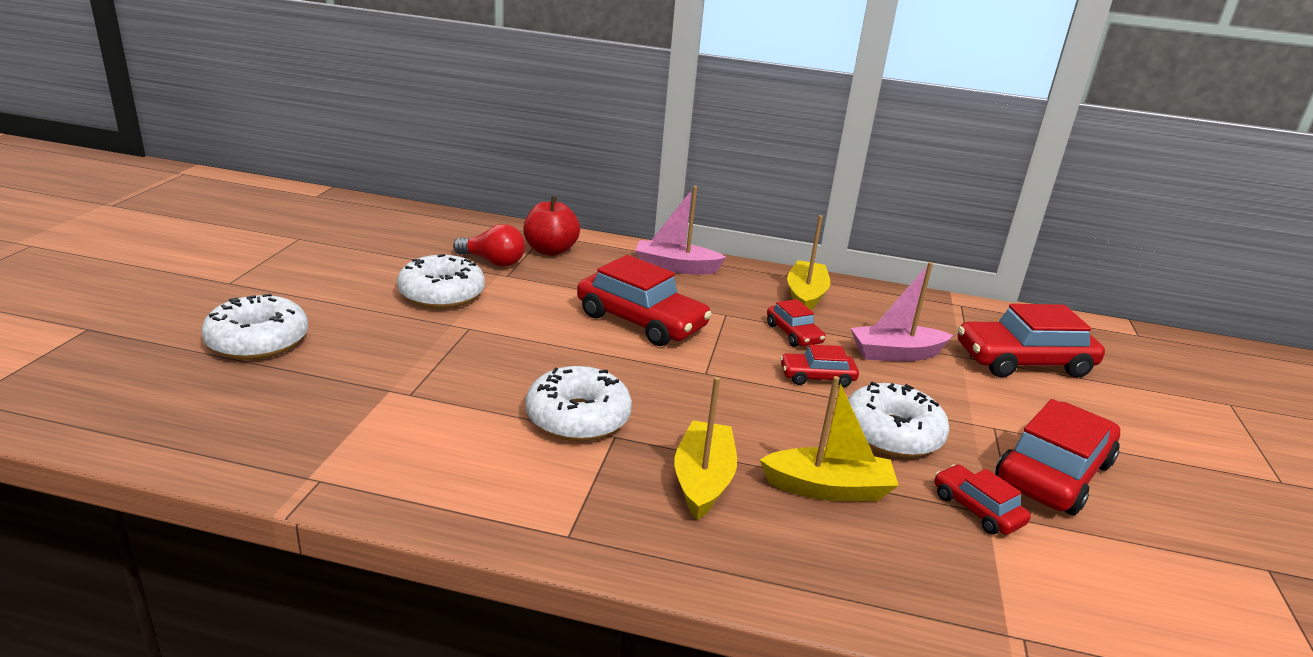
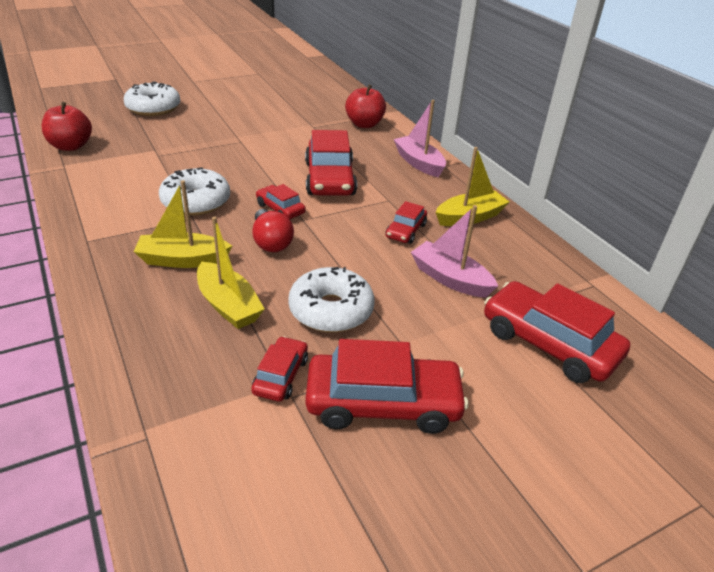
camera: 50 degrees right, 10 degrees up
white donut [397,254,485,309] -> none
red light bulb [453,224,525,267] -> red light bulb moved to [253,209,294,252]
yellow boat [675,377,737,520] -> yellow boat turned 150 degrees counterclockwise [134,180,232,268]
red car [780,344,859,387] -> red car moved to [256,184,306,219]
none -> red apple [42,102,92,151]

